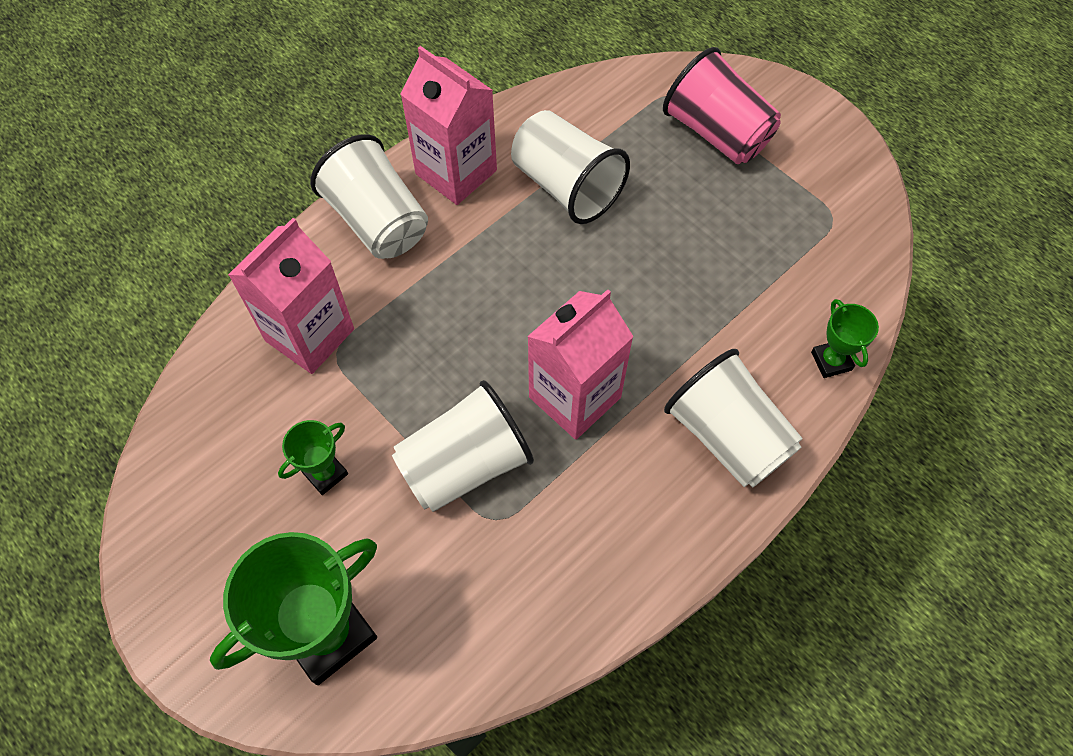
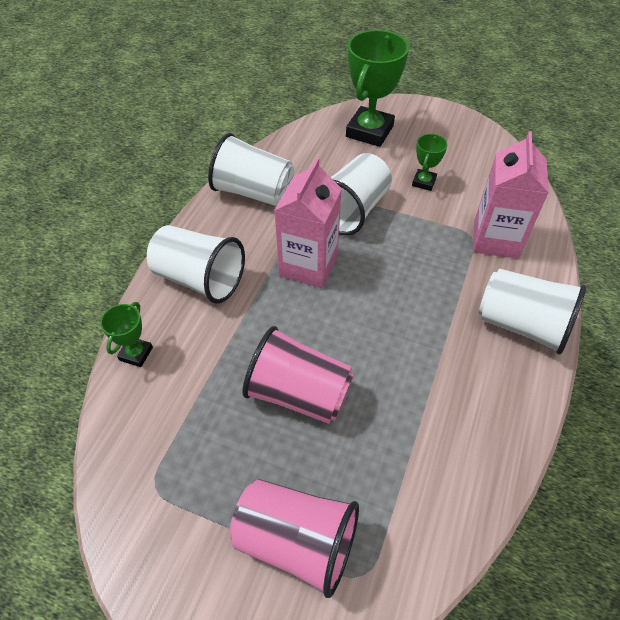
camera: 155 degrees right, 10 degrees down
pink carton [401,46,497,205] -> none
white cup [511,110,630,224] -> white cup moved to [208,133,294,206]
green trophy [811,299,879,378] -> green trophy turned 60 degrees clockwise [100,302,153,367]
none -> pink cup [242,326,354,424]

